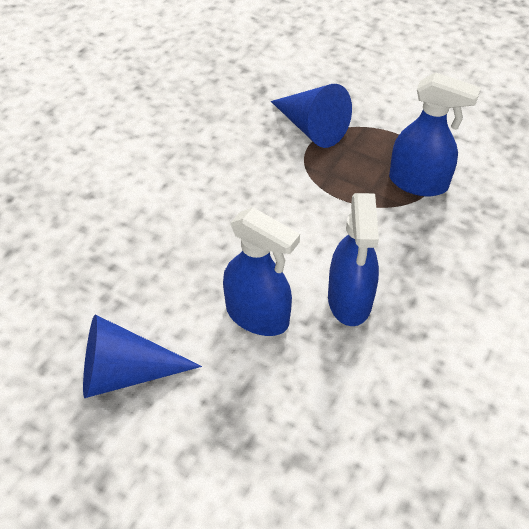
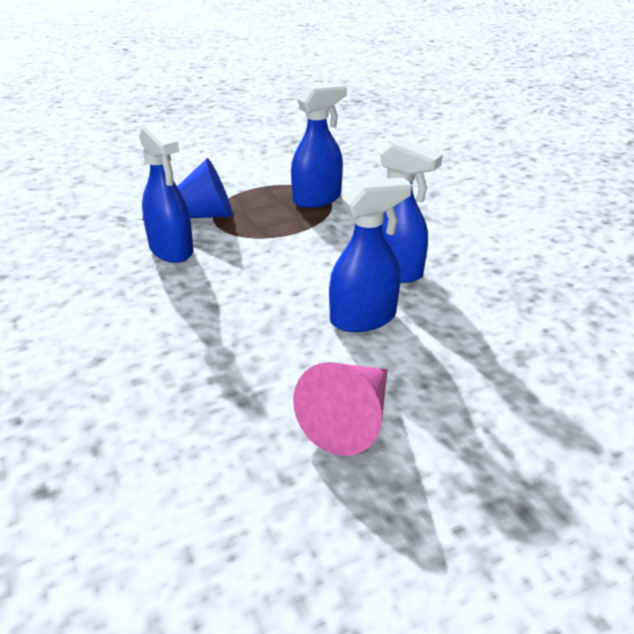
camera: 55 degrees left, 15 degrees down
blue cone [83,314,202,398] -> pink cone [293,362,388,456]
none -> blue spray bottle [139,122,194,263]

